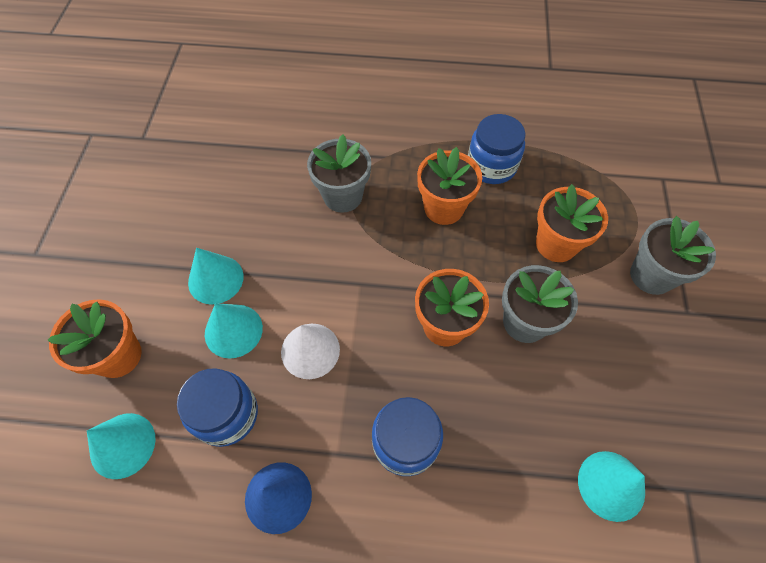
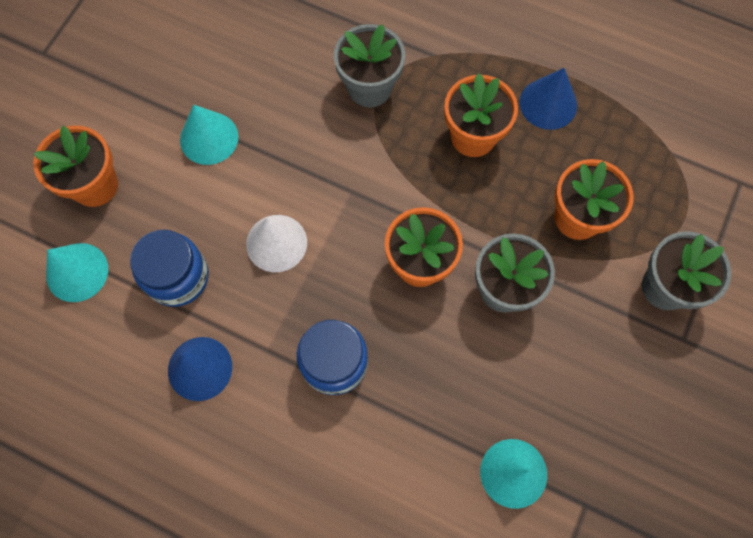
camera: 20 degrees right, 10 degrees up
turquoise cone [205,303,263,359] -> none
blue jar [468,114,526,184] -> blue cone [520,68,577,130]

